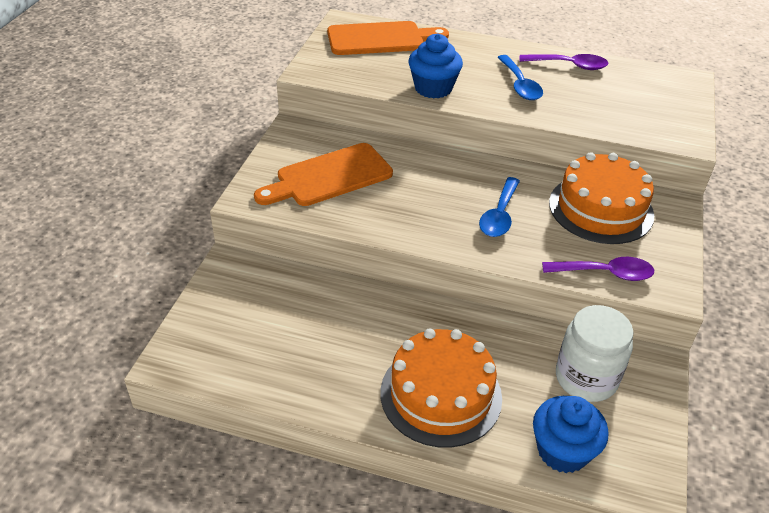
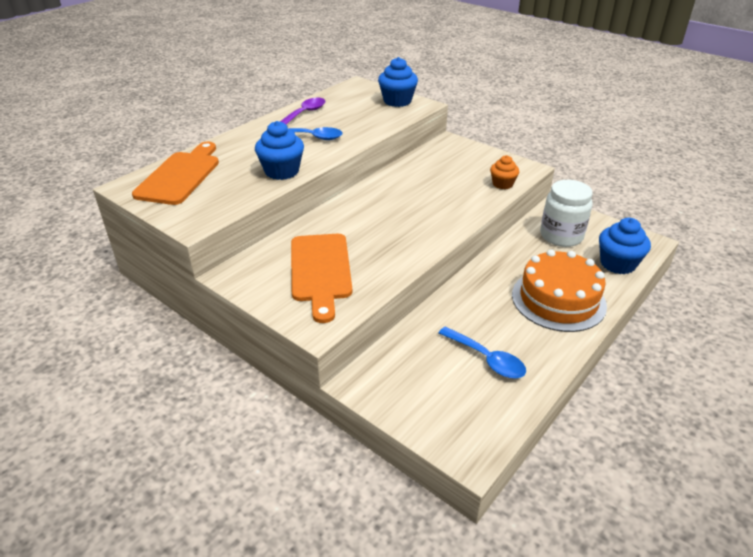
camera: 65 degrees left, 5 degrees down
blue spoon [479,177,520,237] -> blue spoon moved to [439,326,526,378]
purple spoon [542,257,654,281] -> orange cupcake [490,155,519,189]
orange cake [549,152,654,244] -> none
none -> blue cupcake [378,57,418,107]

